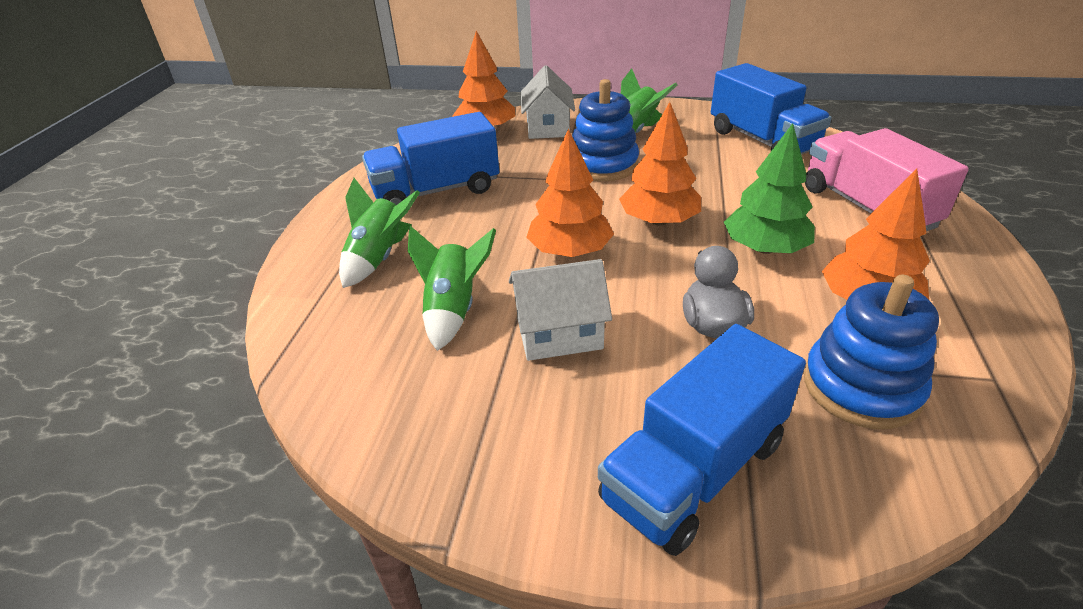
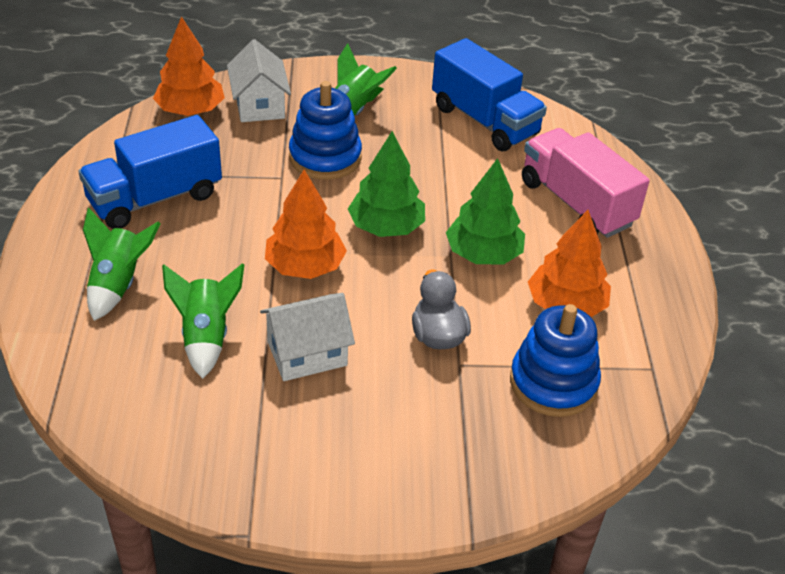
camera: 15 degrees left, 5 degrees up
blue truck [598,324,806,556] -> none
orange tree [619,102,701,226] -> green tree [348,131,425,237]

